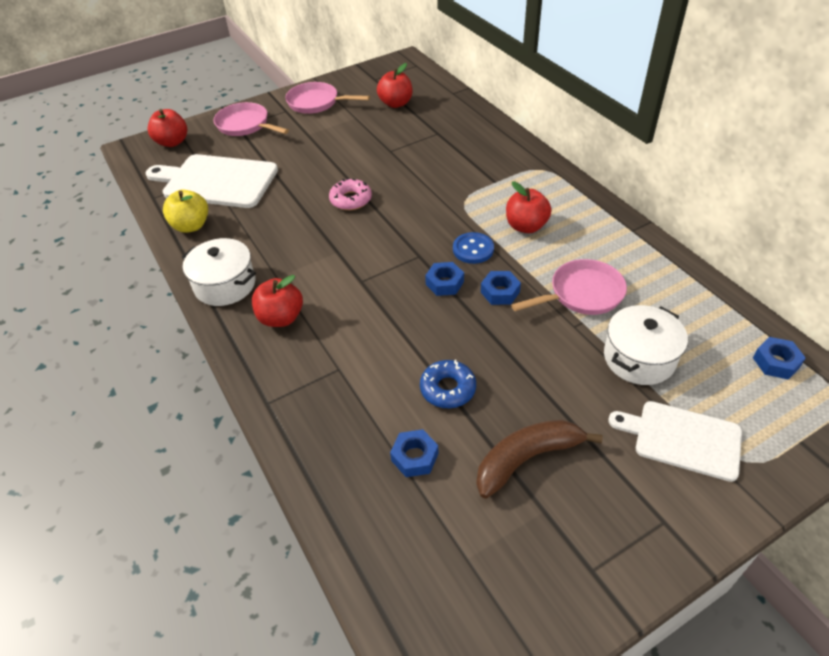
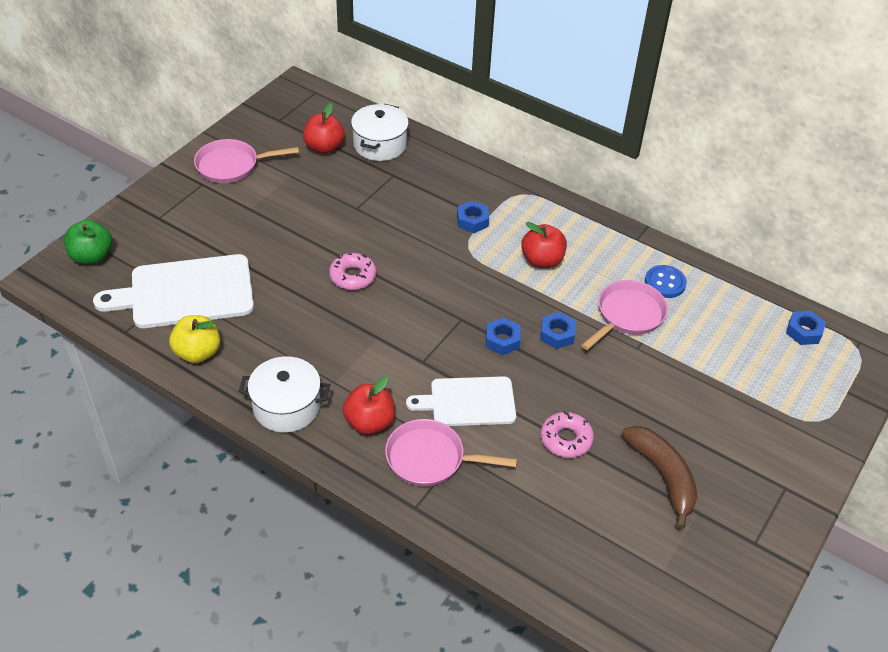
camera: 30 degrees left, 0 degrees up
red apple [148,109,187,147] -> green apple [64,220,112,265]
pink pan [214,102,289,136] -> pink pan moved to [385,419,517,486]
blue nut [390,429,438,477] -> blue nut moved to [457,201,489,233]
blue donut [420,360,476,408] -> pink donut [541,411,594,458]
blue button [453,232,494,264] -> blue button moved to [645,265,687,298]
brown banana [476,420,603,499] -> brown banana turned 120 degrees clockwise [621,426,698,530]
white pot [604,305,688,385] -> white pot moved to [351,104,409,161]
white cutting board [608,401,742,482] -> white cutting board moved to [406,376,516,426]

